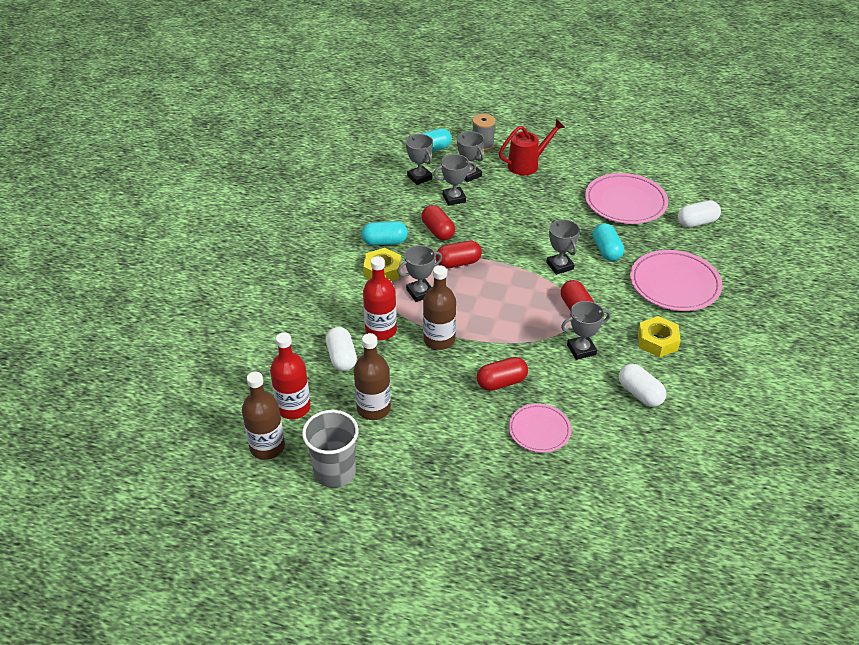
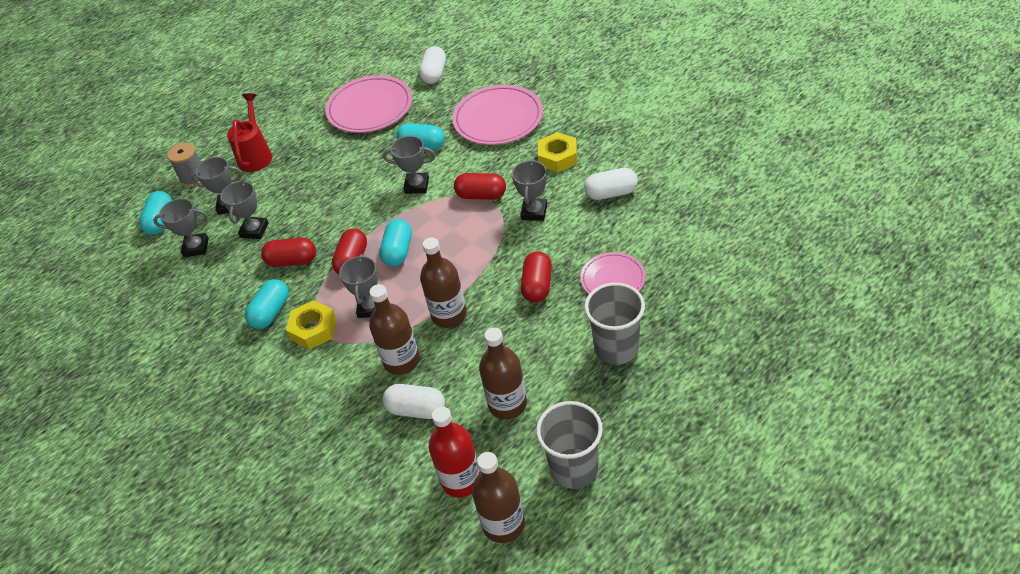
camera: 55 degrees left, 5 degrees up
red bottle [363,256,397,340] -> brown bottle [369,284,420,375]
none -> turquoise capsule [379,219,412,267]
none -> grey cup [584,283,645,365]

